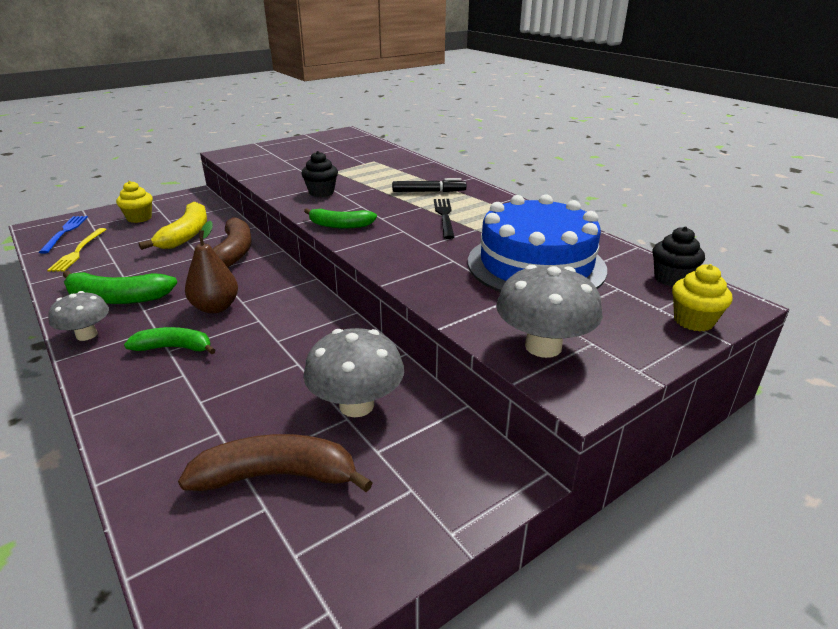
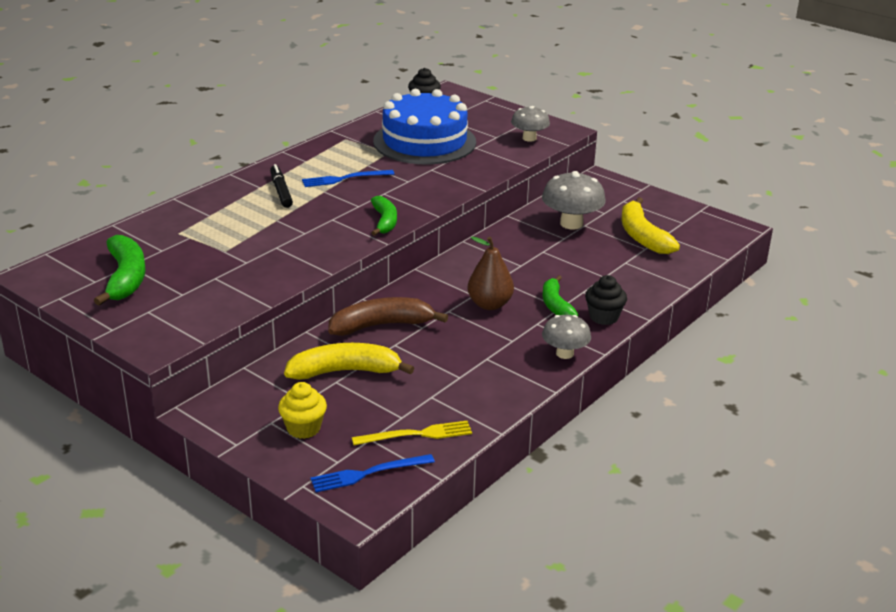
camera: 105 degrees left, 0 degrees up
green banana [63,271,177,304] -> green banana moved to [94,235,146,306]
brown banana [178,434,373,492] -> yellow banana [621,197,680,254]
black cupcake [301,151,338,197] -> black cupcake moved to [585,275,627,325]
black fork [434,199,454,239] -> blue fork [302,170,394,187]
grey mushroom [496,265,603,358] -> grey mushroom [511,106,550,142], size x0.65
yellow cupcake [672,264,732,331] -> none

